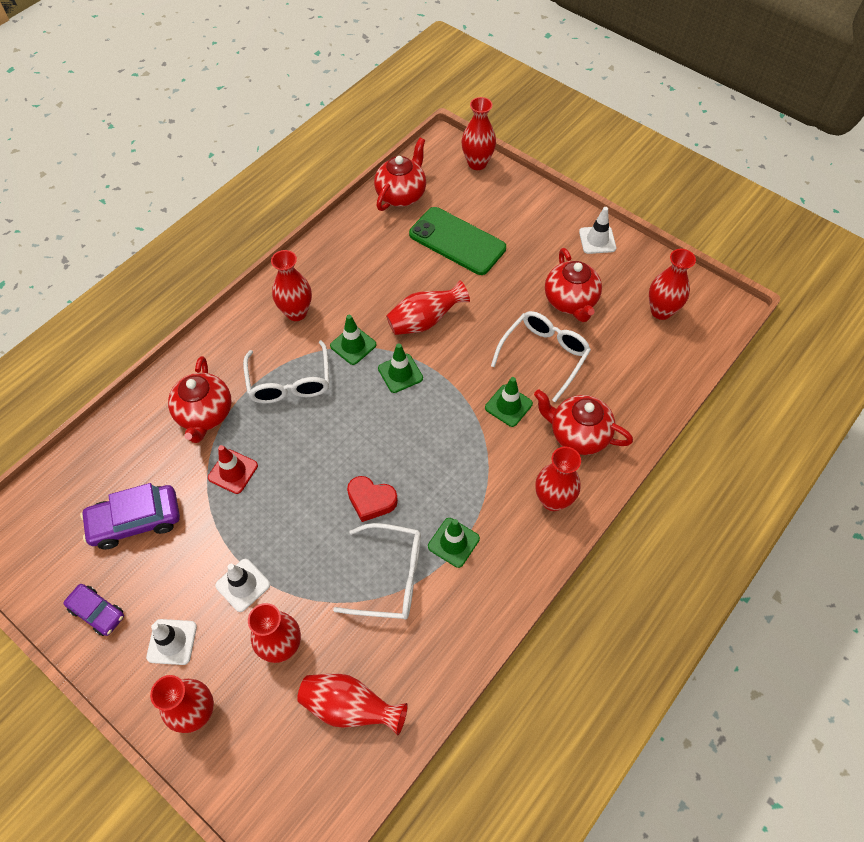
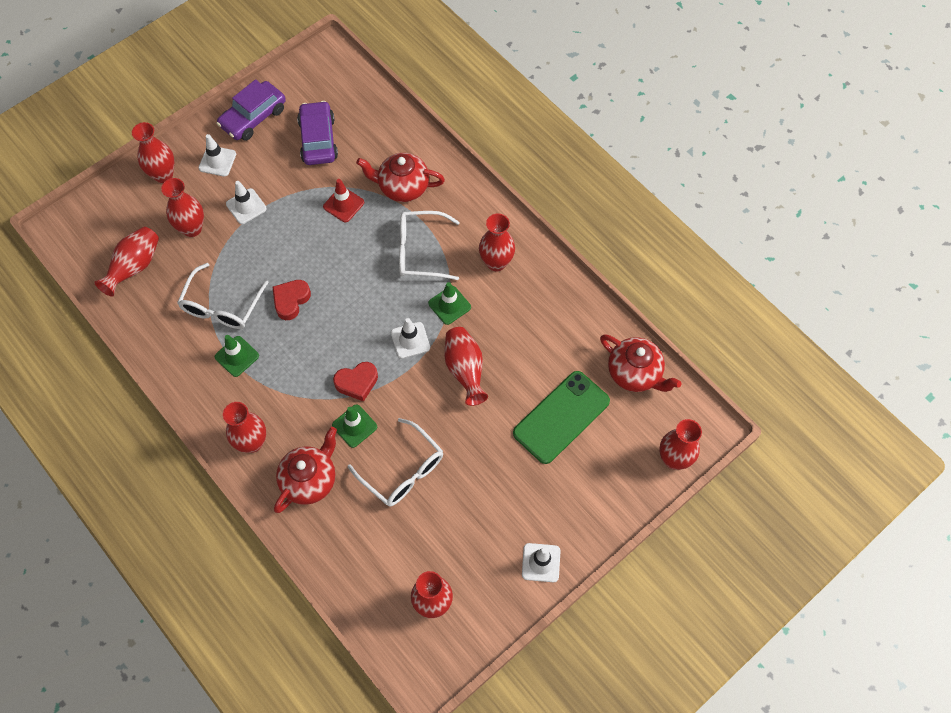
camera: 100 degrees right, 5 degrees up
purple car [63,584,124,636] -> purple car [217,79,286,141], size x1.60
green traffic cone [378,343,423,393] -> white traffic cone [391,318,430,359]
red teapot [545,248,602,322] -> none
none -> red heart [333,362,378,402]

